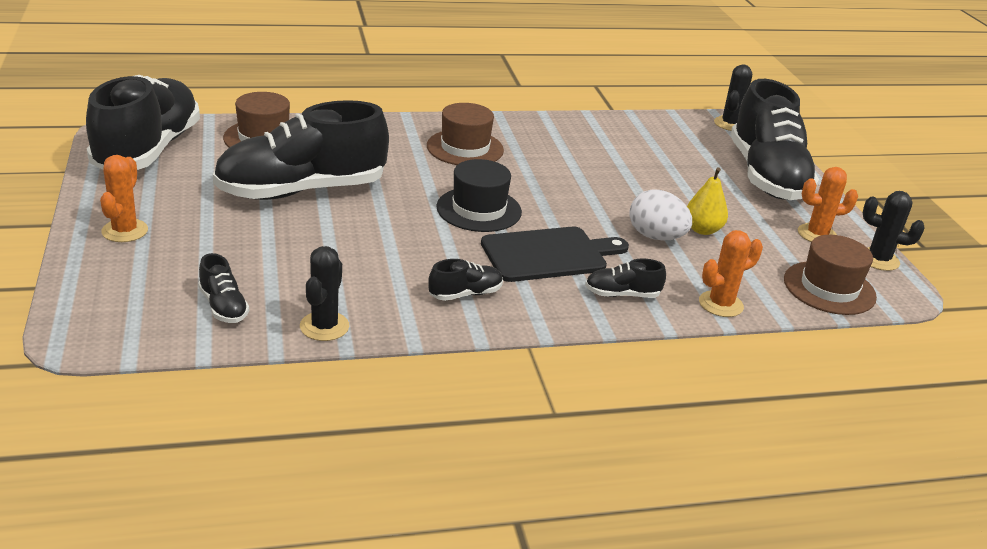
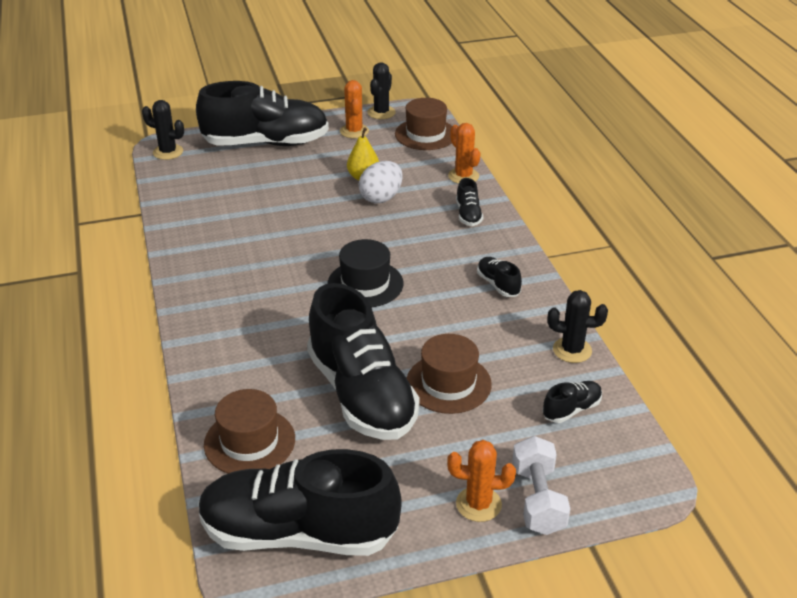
camera: 90 degrees left, 5 degrees up
brown hat [427,103,504,165] -> brown hat moved to [407,334,492,414]
black cutting board [481,227,629,282] -> none
none -> white dumbbell [512,436,570,535]

